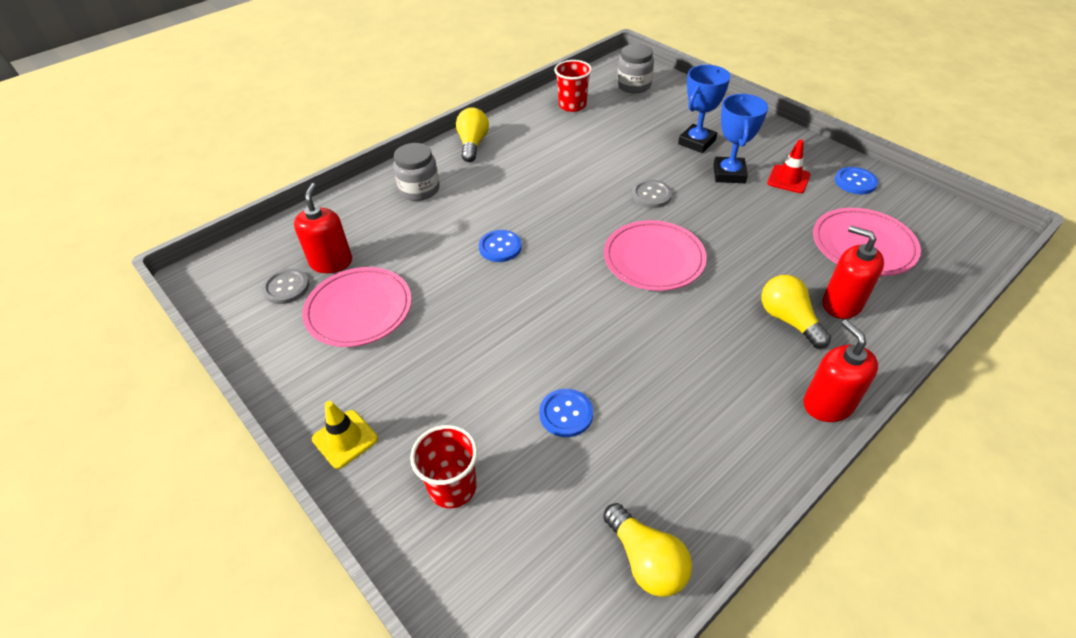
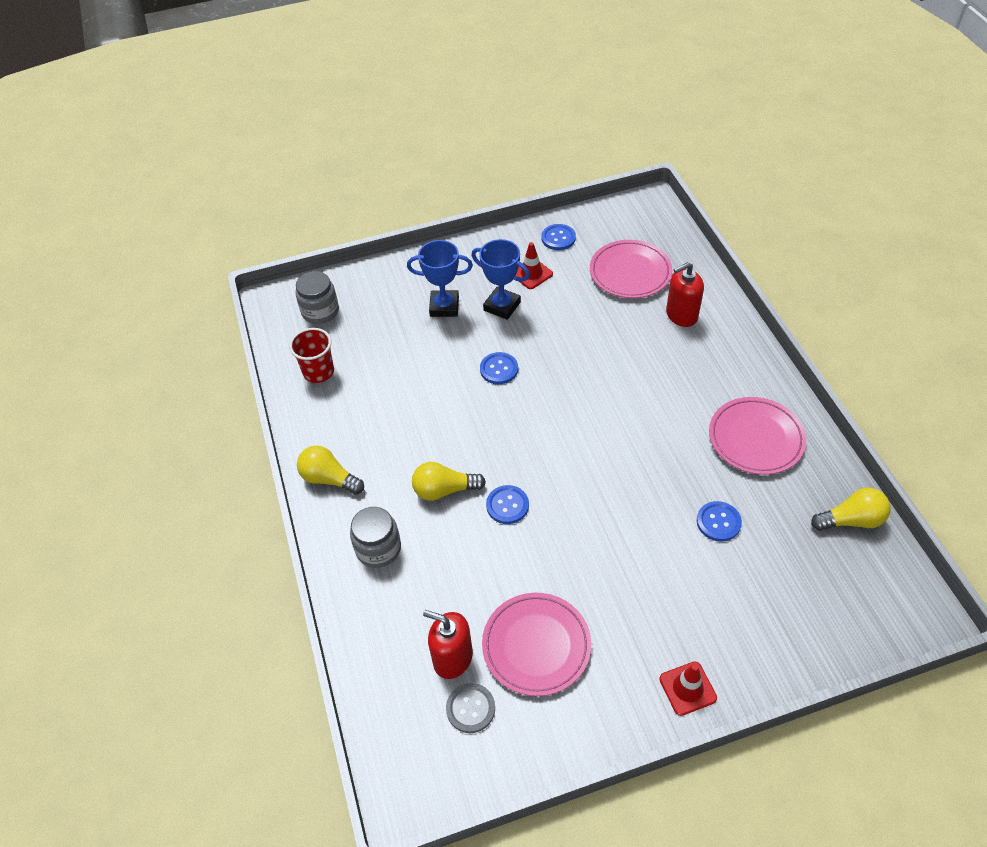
camera: 65 degrees left, 5 degrees up
yellow traffic cone [312,401,378,469] -> red traffic cone [659,662,717,716]
red cup [410,425,478,508] -> none
pink plate [604,220,707,291] -> pink plate moved to [709,397,806,475]
grey button [632,180,672,208] -> blue button [480,352,518,384]
blue trophy [678,65,731,153] -> blue trophy turned 60 degrees counterclockwise [407,240,473,317]
yellow light bulb [761,275,831,349] -> yellow light bulb moved to [412,462,486,501]
red soap dispenser [803,319,878,422] -> none

